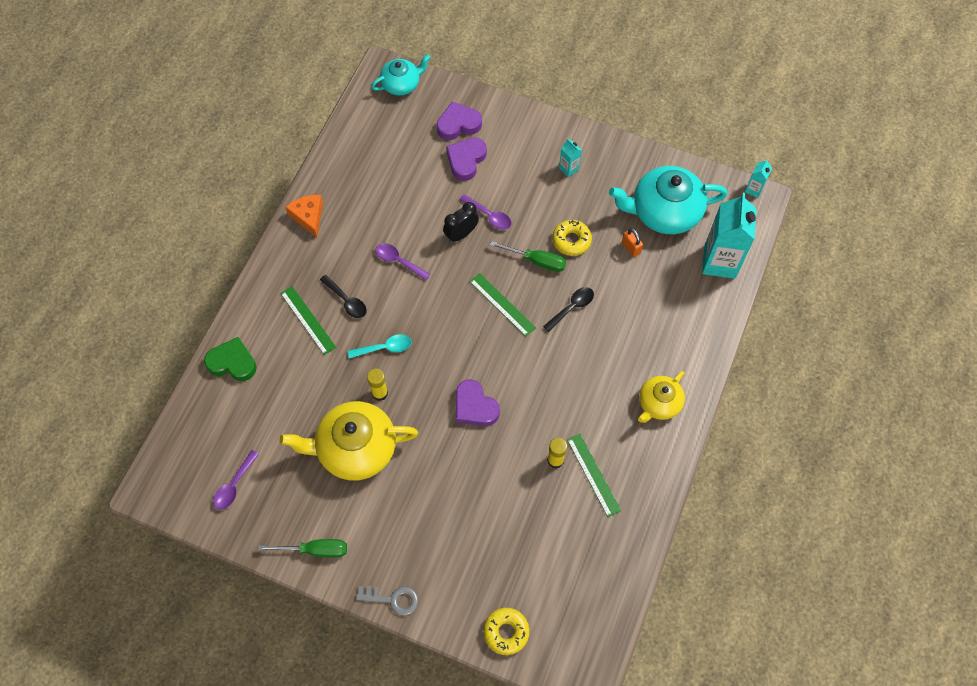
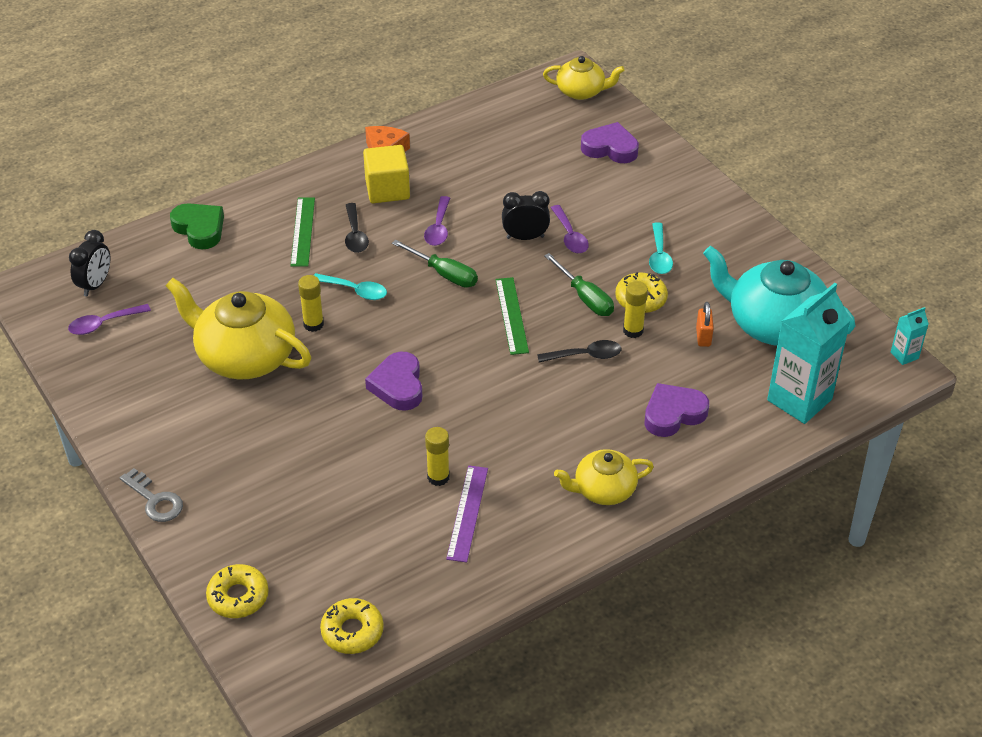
camera: 35 degrees right, 20 degrees down
green screwdriver [258,539,347,557] -> green screwdriver moved to [392,240,478,287]
turquoise teapot [371,54,431,96] -> yellow teapot [543,56,624,100]
purple spoon [375,243,430,280] -> purple spoon turned 150 degrees counterclockwise [424,196,450,246]
purple heart [446,138,487,181] -> purple heart moved to [644,383,709,437]
turquoise carton [559,138,582,177] -> none
green ruler [567,434,621,517] -> purple ruler [446,465,488,563]
none -> black clock [69,230,110,296]
none -> yellow donut [320,598,384,654]
none -> yellow cube [363,145,410,203]
none -> yellow glue stick [623,281,648,338]
none -> turquoise spoon [649,222,673,274]

